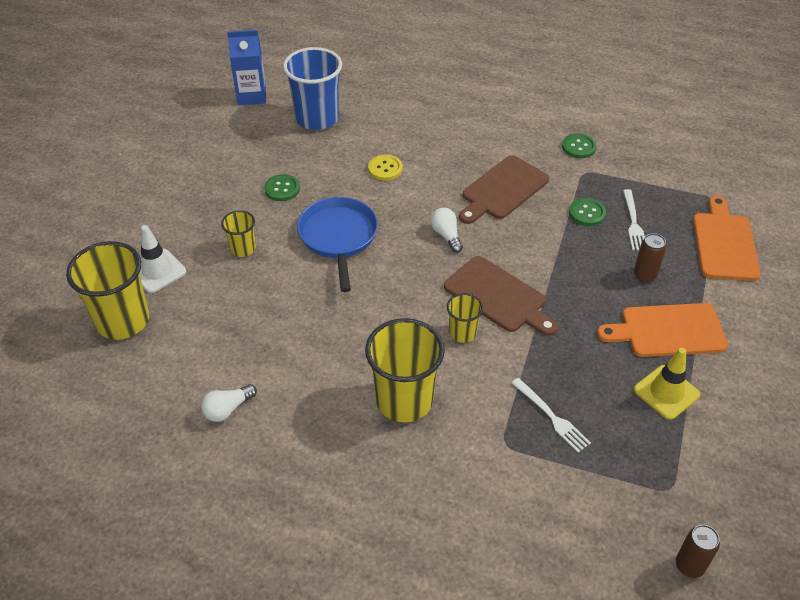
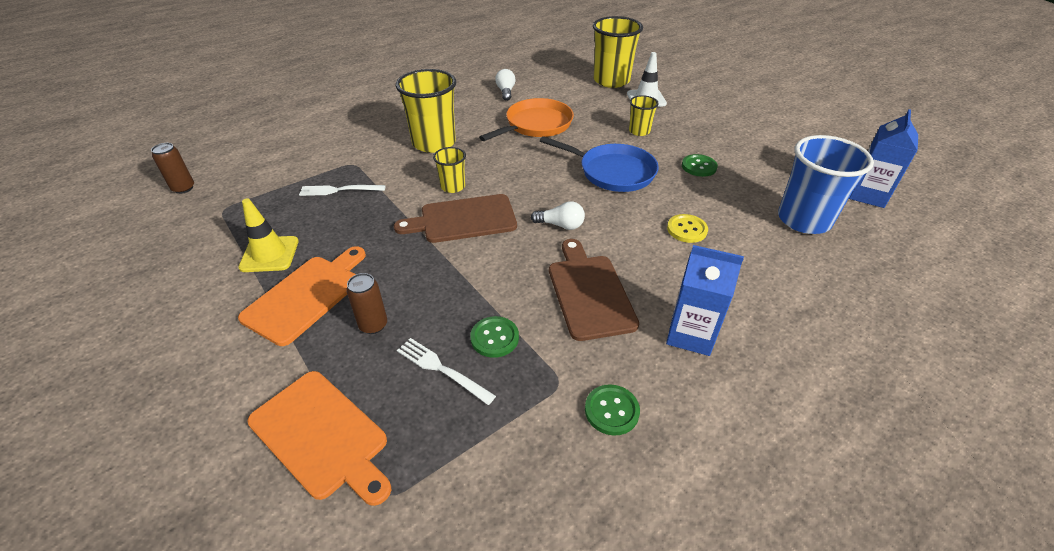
camera: 125 degrees right, 5 degrees down
none -> orange pan [479,98,574,141]
none -> blue carton [666,245,744,356]

